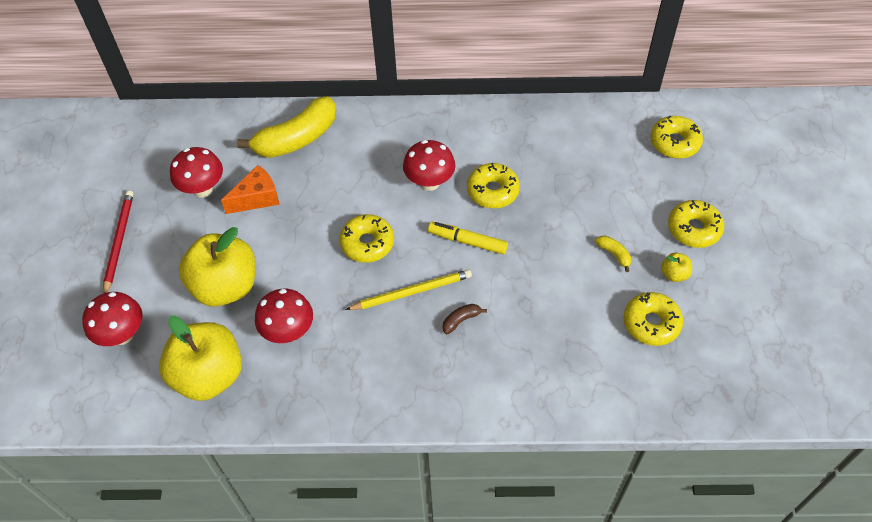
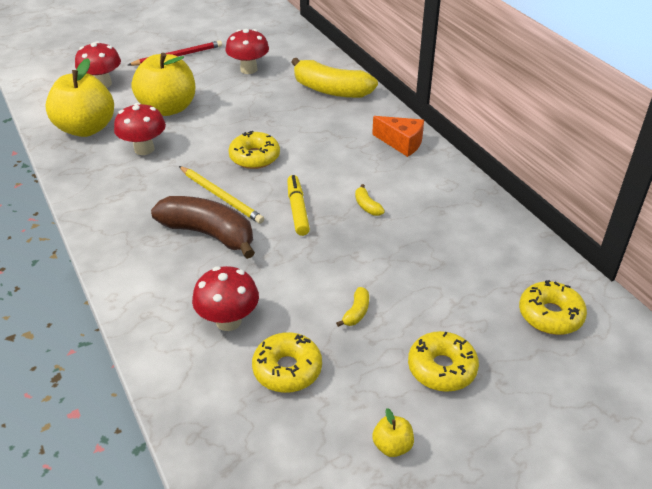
camera: 60 degrees right, 15 degrees down
orange cheese [221,165,280,214] -> orange cheese moved to [372,116,424,157]
red mushroom [403,140,455,191] -> red mushroom moved to [192,266,259,331]
brown banana [443,304,487,334] -> brown banana [151,196,255,259], size x2.45
yellow donut [467,163,520,208] -> yellow banana [355,184,385,216]
yellow apple [661,253,692,282] -> yellow apple moved to [372,408,414,457]

